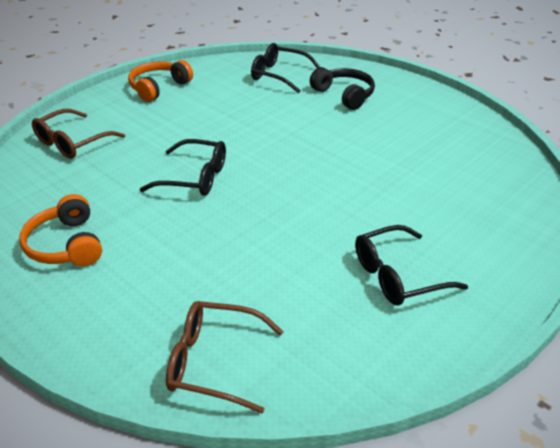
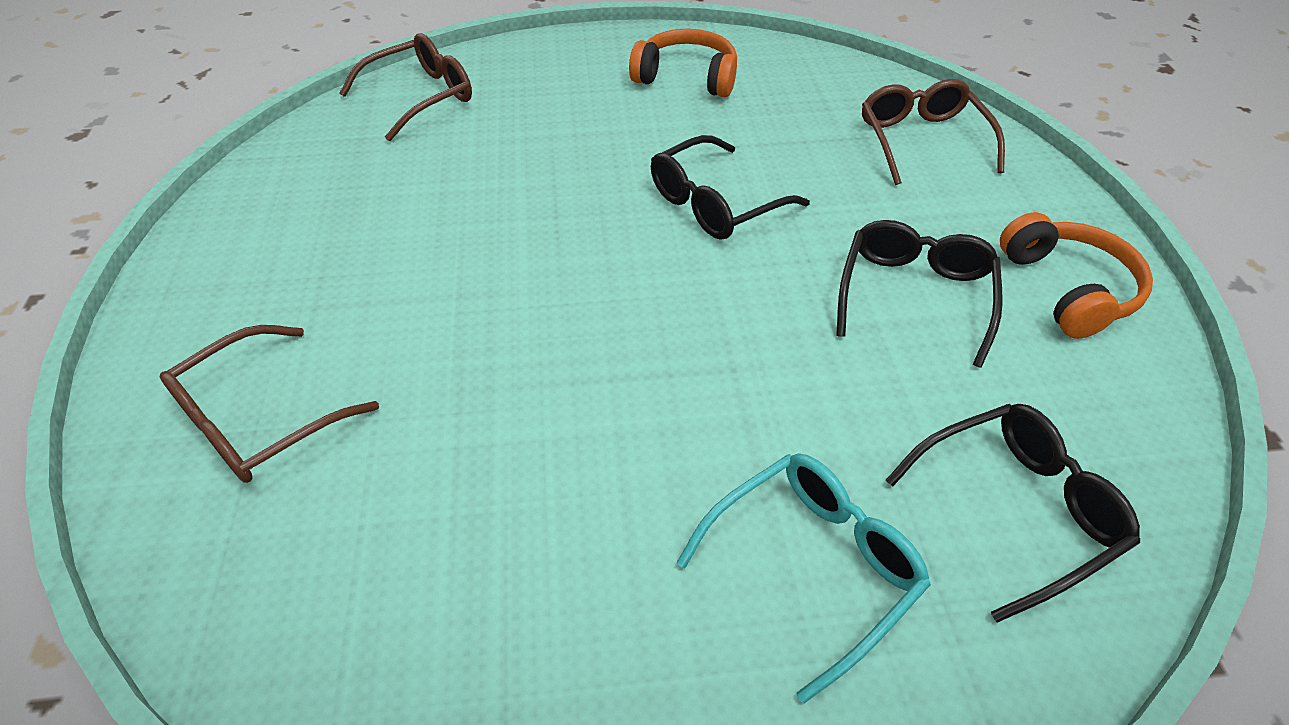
camera: 130 degrees right, 10 degrees up
black headphones [310,67,375,110] -> turquoise glasses [677,453,931,703]
black glasses [355,225,468,306] -> black glasses moved to [836,220,1003,368]
none -> brown glasses [160,325,379,483]

